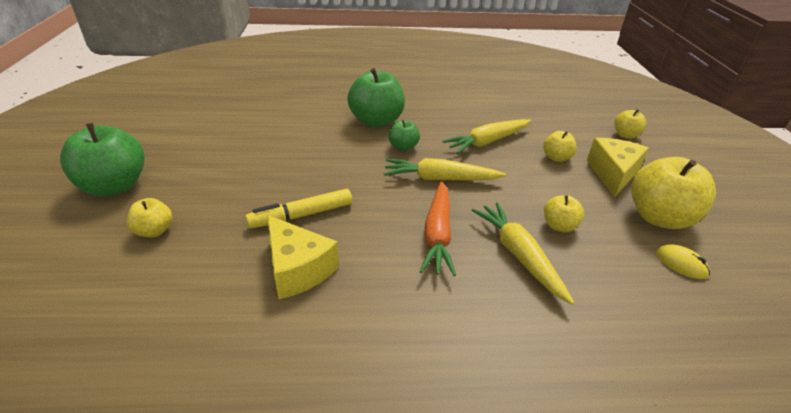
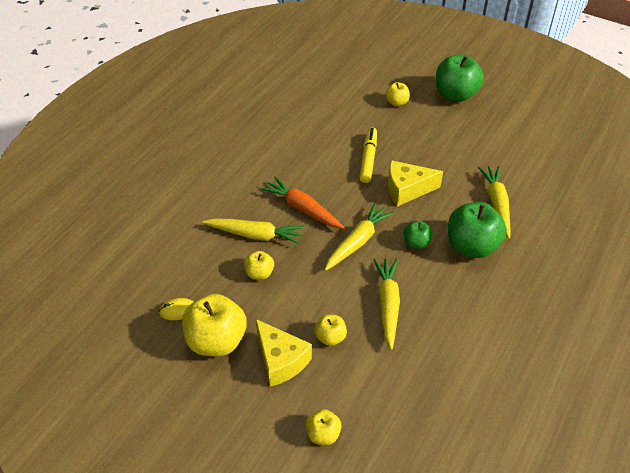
camera: 125 degrees right, 10 degrees up
yellow cheese [267,215,339,299] -> yellow cheese moved to [388,160,443,207]
none -> yellow carrot [478,166,510,239]

